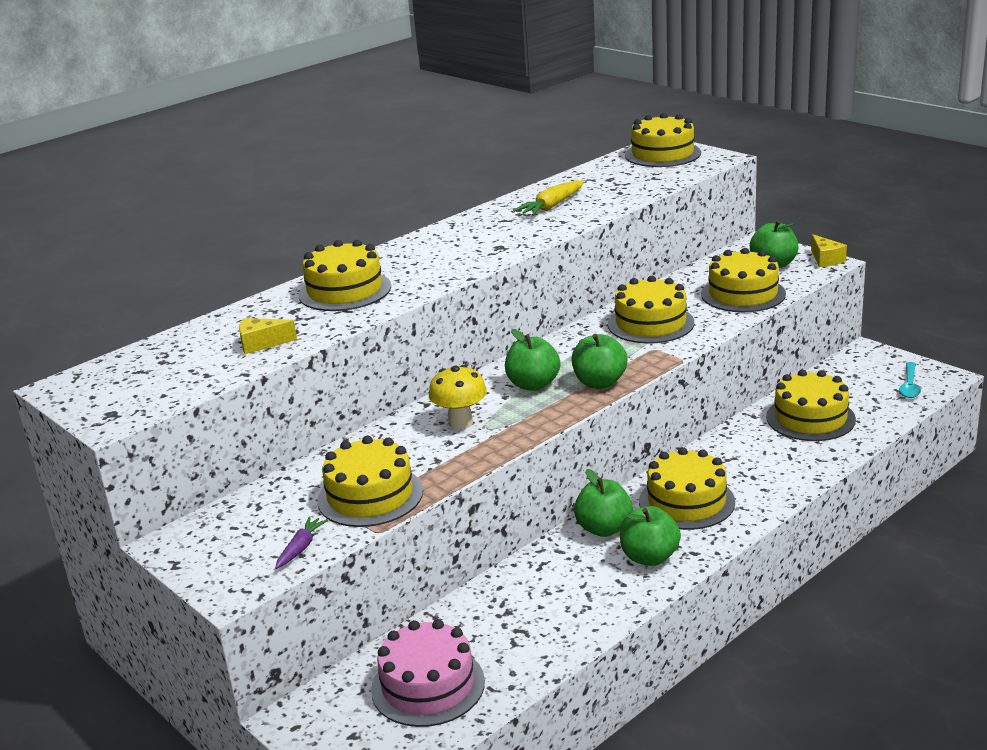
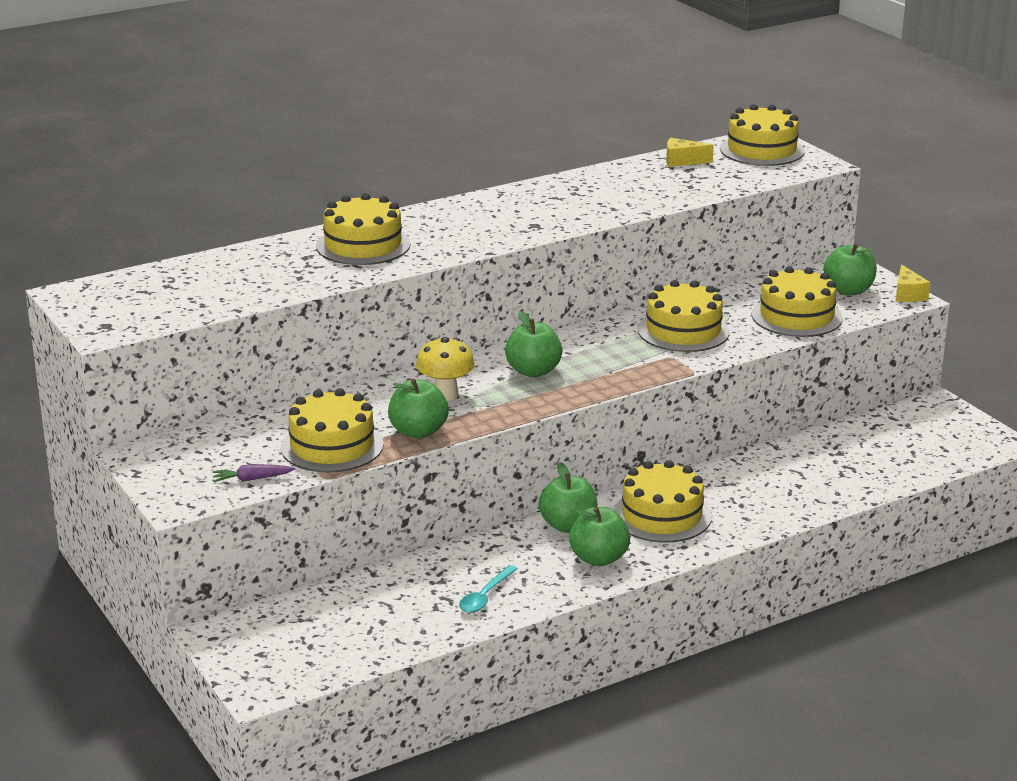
camera: 10 degrees right, 0 degrees up
yellow cheese [239,318,297,354] -> yellow cheese moved to [666,138,714,167]
purple carrot [275,517,328,569] -> purple carrot turned 135 degrees counterclockwise [212,464,295,482]
pink cake [371,619,485,727] -> none
yellow carrot [513,181,584,216] -> none
green apple [572,334,627,389] -> green apple moved to [388,379,449,438]
yellow cake [766,370,856,441] -> none
turquoise spoon [899,362,921,398] -> turquoise spoon moved to [459,565,518,613]

